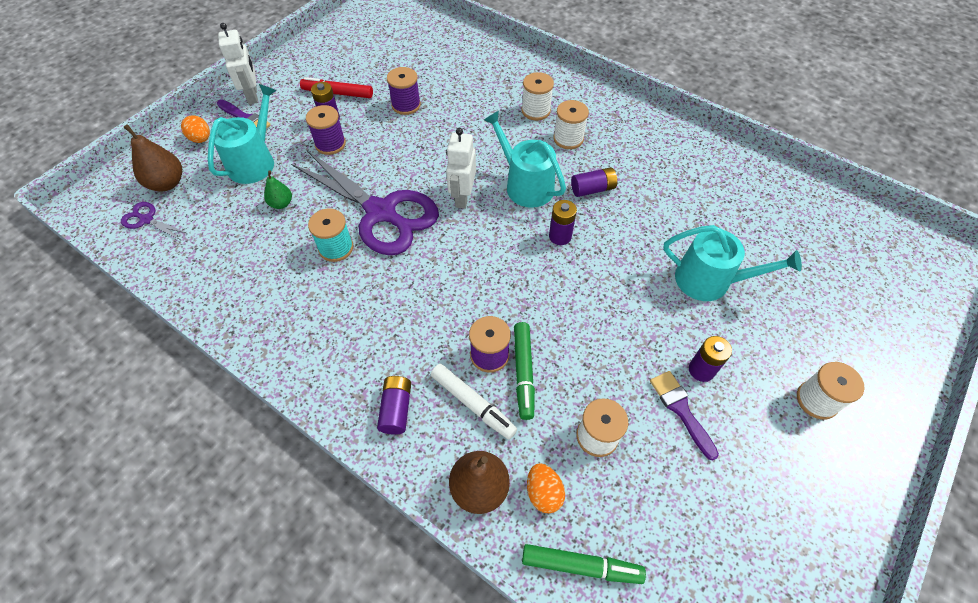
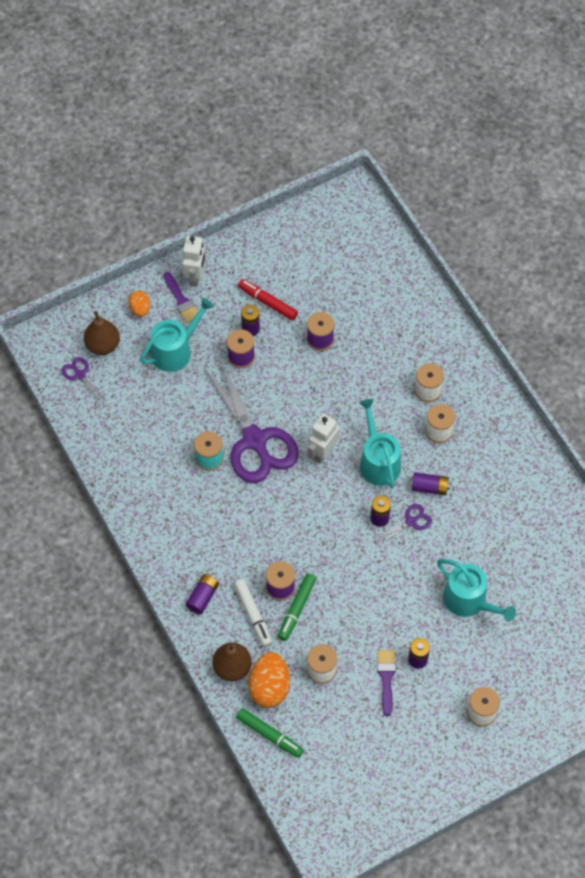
camera: 25 degrees right, 5 degrees up
green pear [264,171,292,209] -> none
orange egg [527,463,565,513] -> orange egg [248,652,290,708], size x1.75
none -> purple scissors [375,504,432,546]

